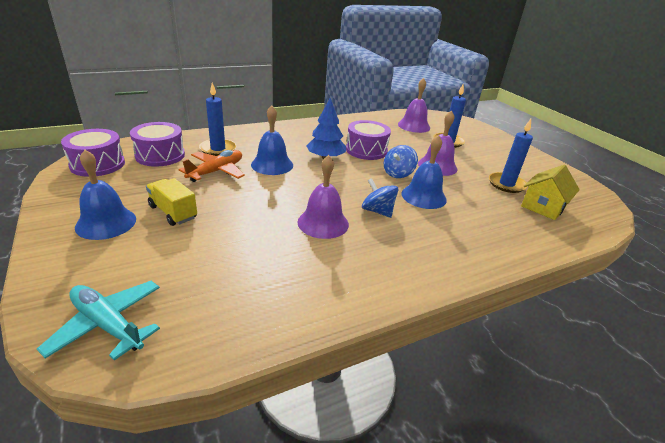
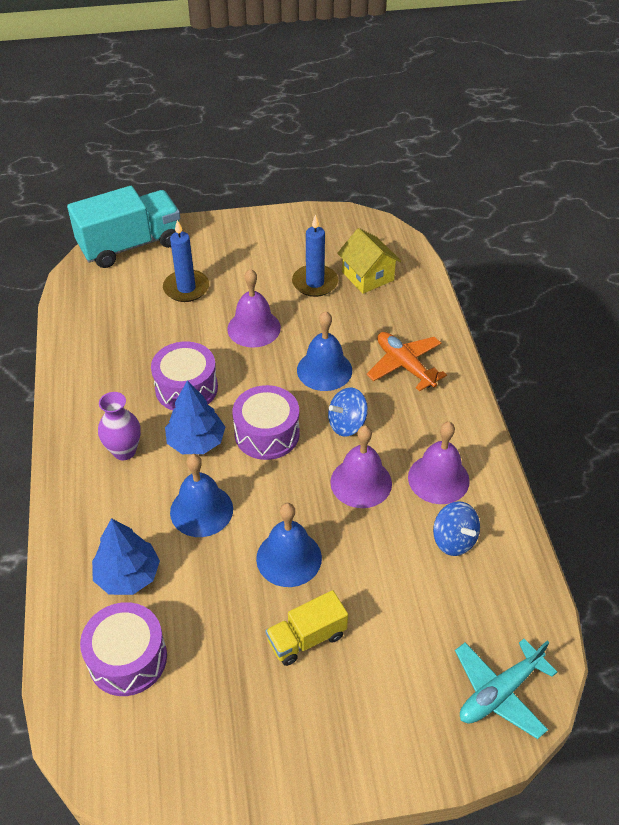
camera: 70 degrees left, 15 degrees up
purple drum [61,129,125,177] -> purple drum moved to [232,385,300,460]
blue bell [75,150,136,240] -> blue bell moved to [256,503,322,587]
orange plane [178,150,245,182] -> orange plane moved to [367,332,447,391]
blue candle [199,83,236,156] -> blue tree [92,518,160,595]
blue spinning top [384,145,418,178] -> blue spinning top moved to [433,501,480,556]
purple bell [398,78,430,133] -> purple bell moved to [408,422,470,504]
none -> turquoise truck [67,186,180,268]
none -> purple vase [98,392,141,460]

